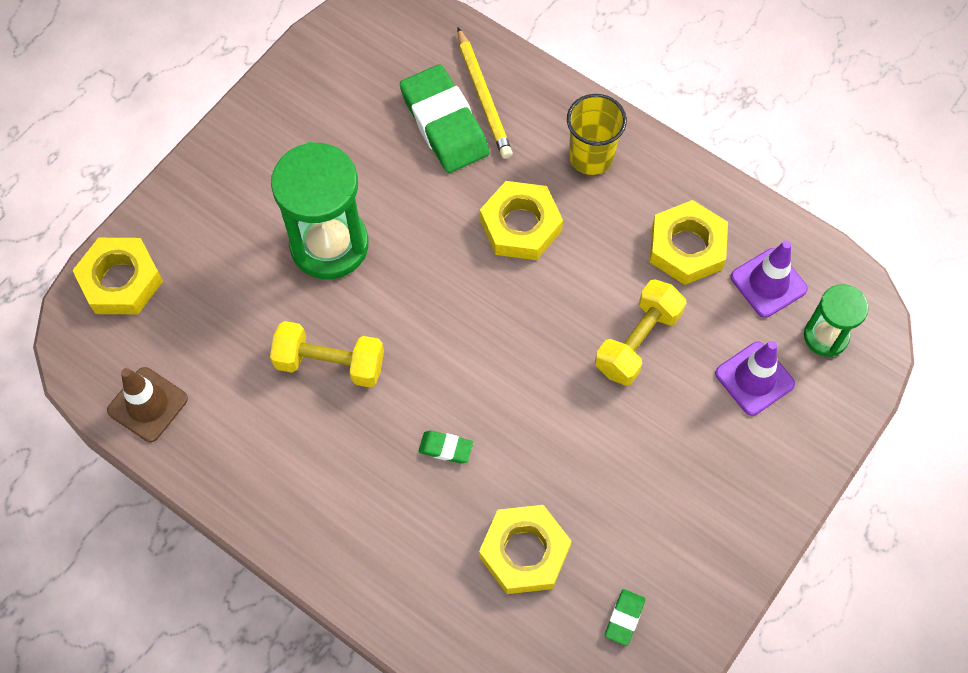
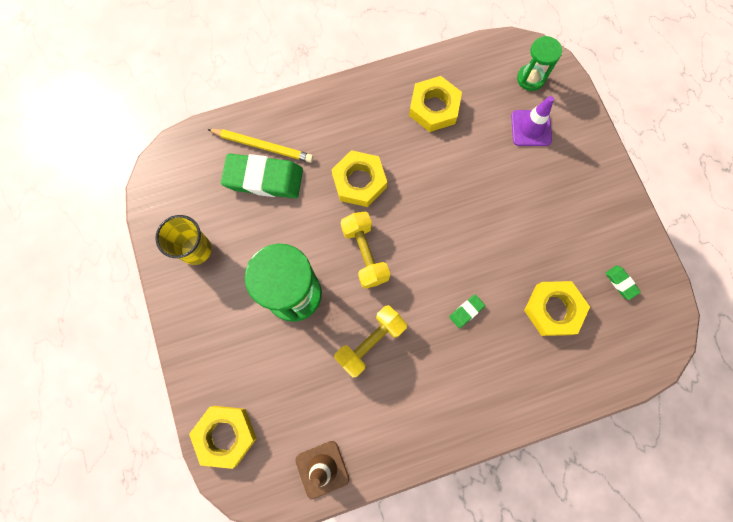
camera: 55 degrees left, 10 degrees up
yellow cup [567,94,627,175] -> yellow cup moved to [155,215,212,265]
yellow dumbbell [595,279,686,386] -> yellow dumbbell moved to [340,212,390,289]
purple traffic cone [731,240,808,318] -> none

